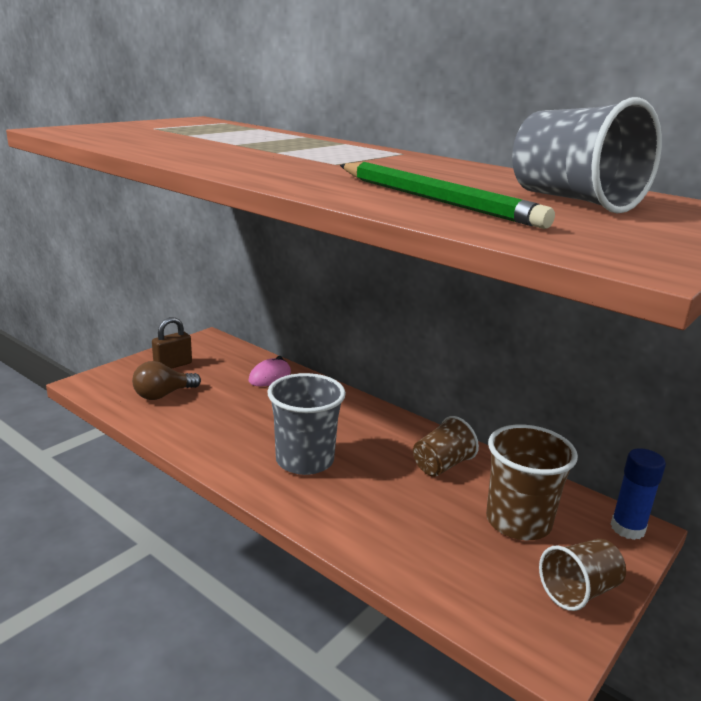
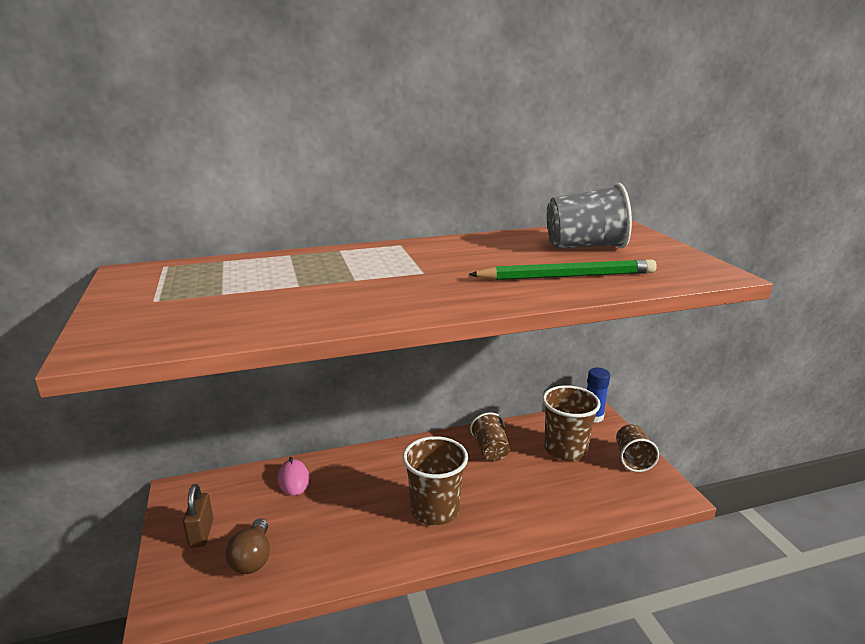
camera: 55 degrees left, 0 degrees up
grey cup [267,373,346,475] -> brown cup [403,436,468,525]

